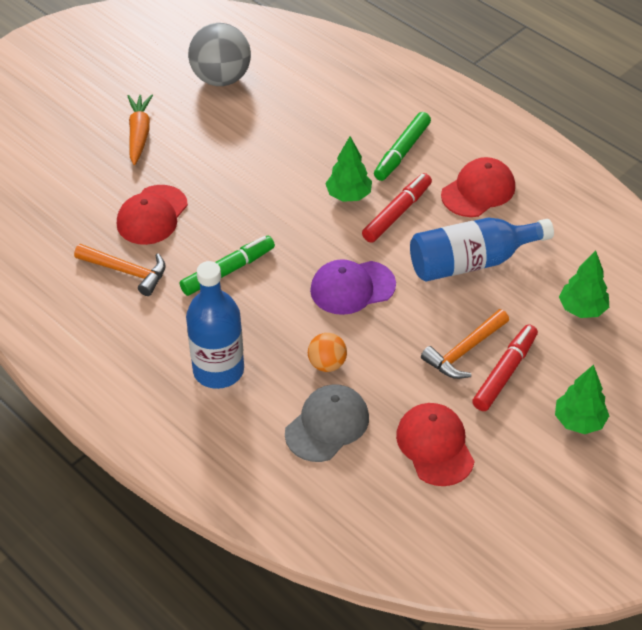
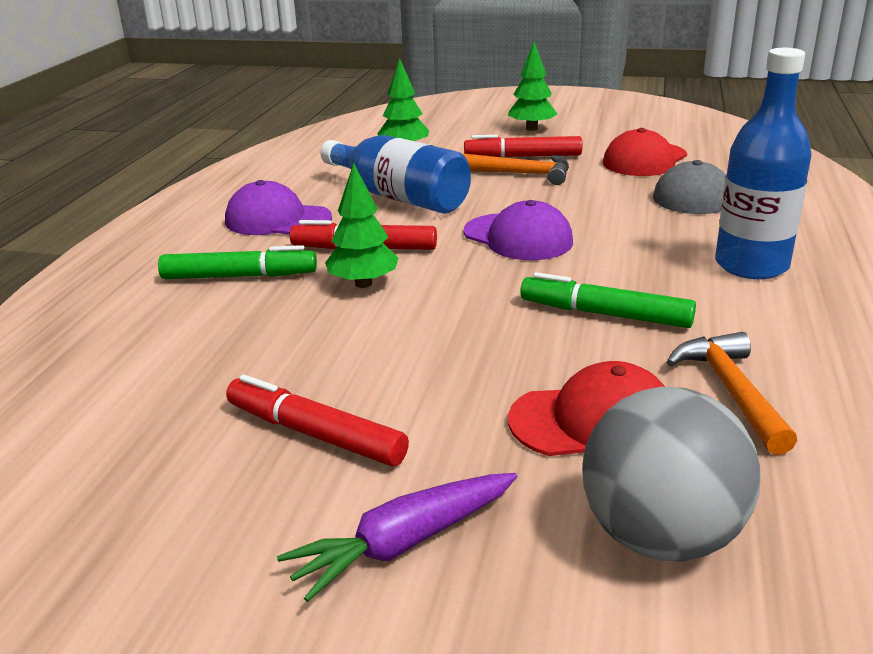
camera: 120 degrees left, 20 degrees down
orange carrot [128,94,153,165] -> purple carrot [277,473,518,602]
grey ball [188,23,251,86] -> grey ball moved to [582,387,761,561]
orange ball [308,333,347,372] -> none
red cap [441,157,515,217] -> purple cap [225,180,332,235]
none -> red marker [226,374,409,466]

